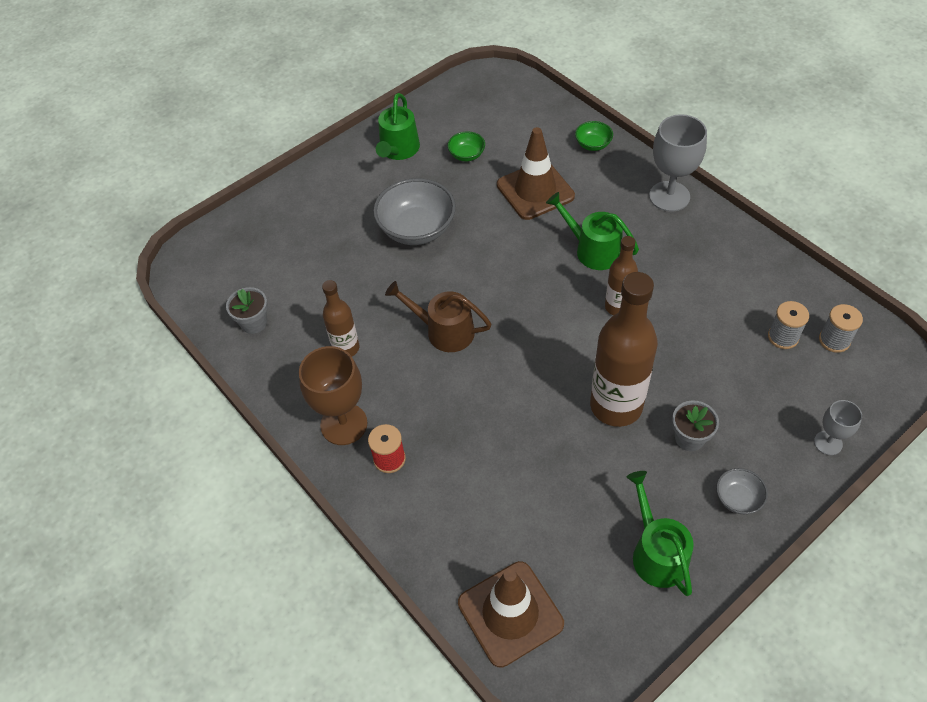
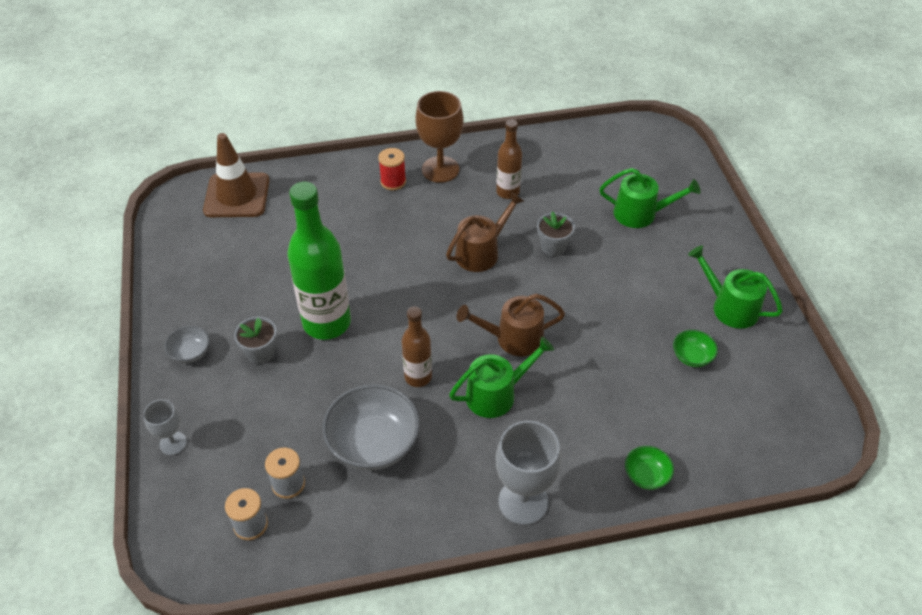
camera: 115 degrees right, 5 degrees down
grey flower pot [226,287,268,334] -> grey flower pot moved to [537,211,575,256]
grey bowl [373,178,456,245] -> grey bowl moved to [322,384,420,470]
brown traffic cone [497,127,575,220] -> none
brown bottle [590,272,658,427] -> green bottle [287,182,351,340]
green watering can [626,471,694,596] -> green watering can moved to [600,168,700,228]
none -> brown watering can [457,294,565,356]

